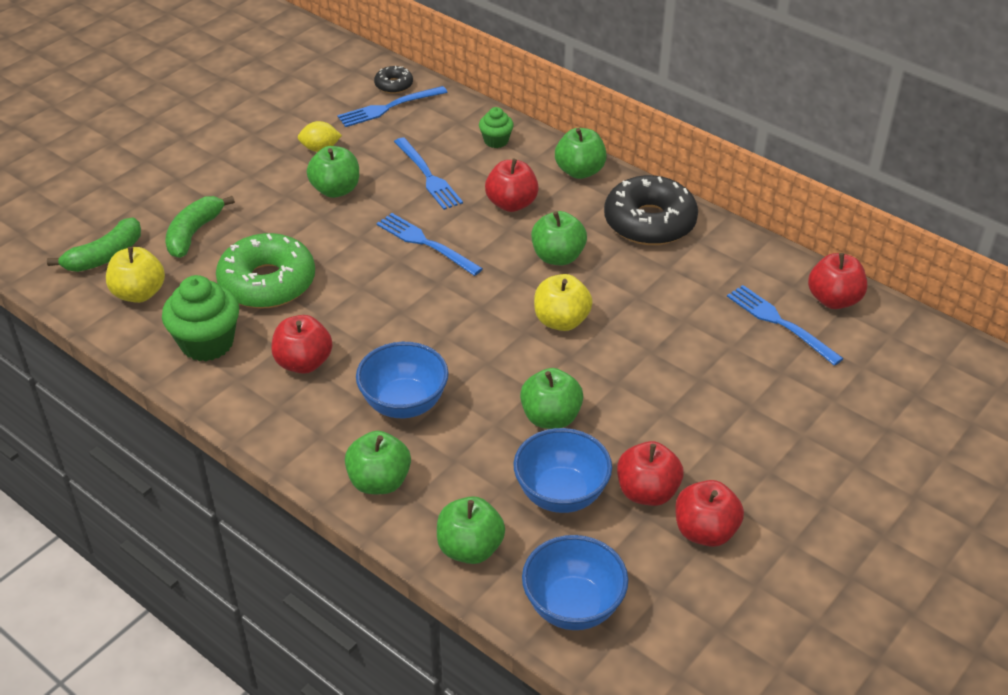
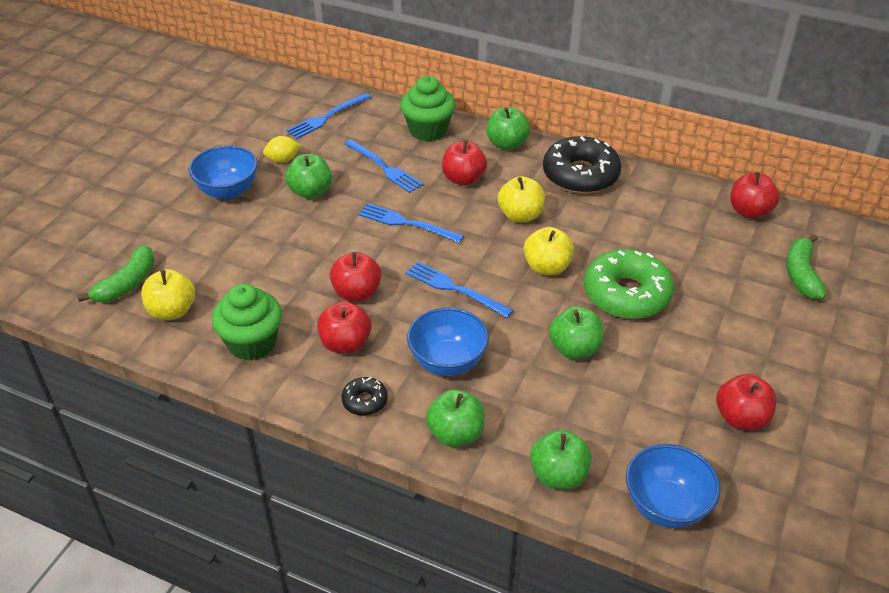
camera: 15 degrees left, 0 degrees up
green banana [165,196,235,258] -> green banana moved to [786,234,826,299]
green donut [216,233,315,308] -> green donut moved to [584,249,674,319]
black donut [374,66,413,94] -> black donut moved to [342,377,388,416]
green cupcake [479,107,514,148] -> green cupcake [400,76,455,141], size x1.84
blue bowl [513,428,612,513] -> blue bowl moved to [189,145,258,200]
green apple [531,211,587,265] -> yellow apple [498,176,545,223]
red apple [617,441,684,506] -> red apple moved to [330,252,381,302]
blue fork [727,285,844,366] -> blue fork moved to [406,261,513,318]

